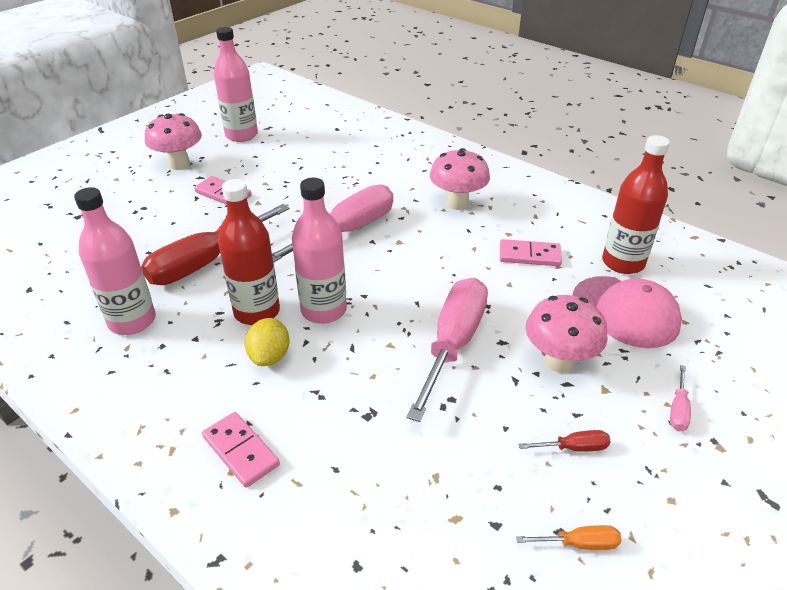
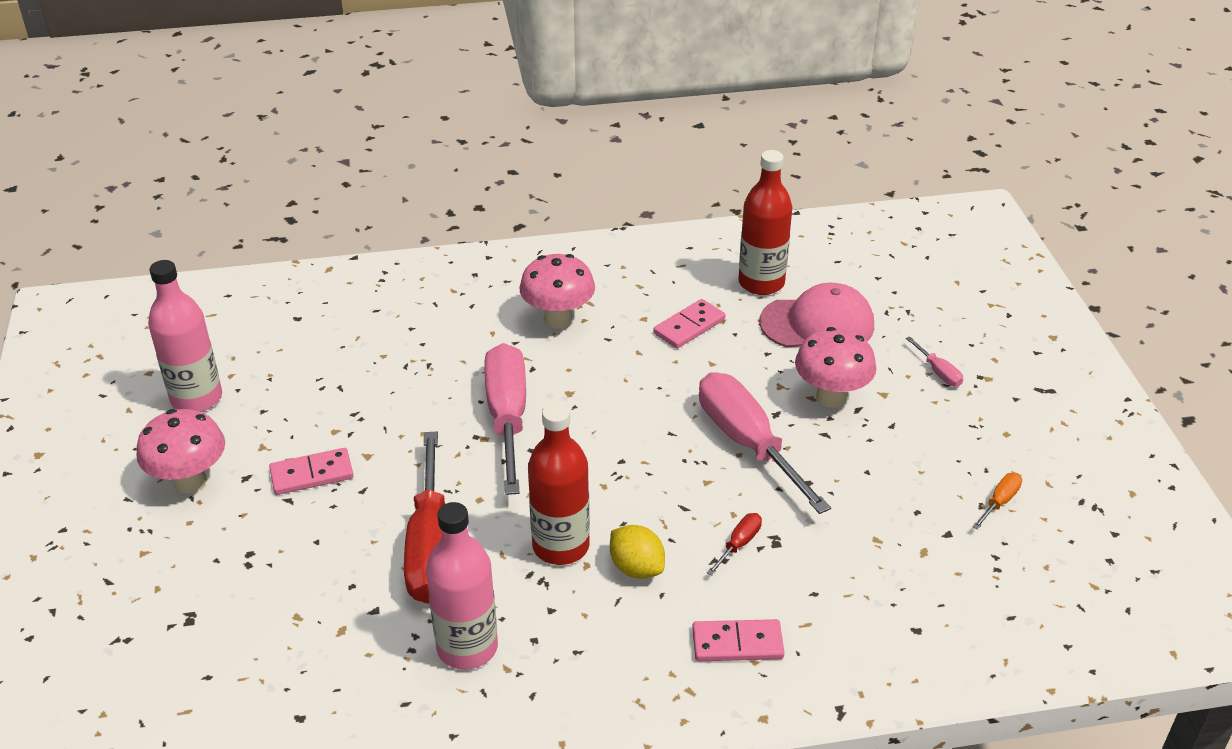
camera: 50 degrees left, 0 degrees up
pink bottle [292,178,347,324] -> none
red screwdriver [519,430,611,452] -> red screwdriver moved to [707,513,762,576]

